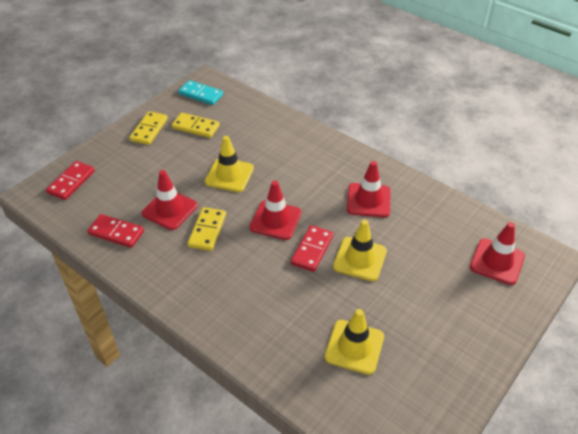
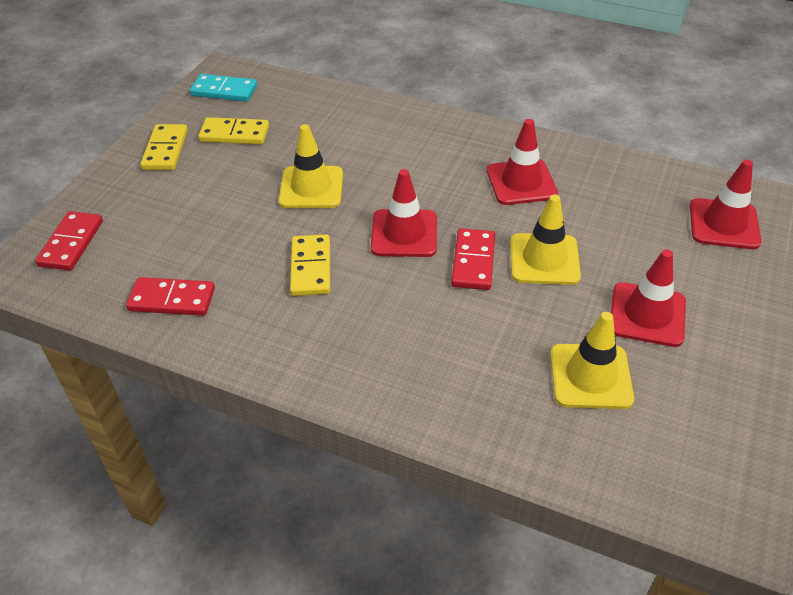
camera: 15 degrees left, 0 degrees up
red traffic cone [142,170,198,230] -> red traffic cone moved to [611,249,686,347]

